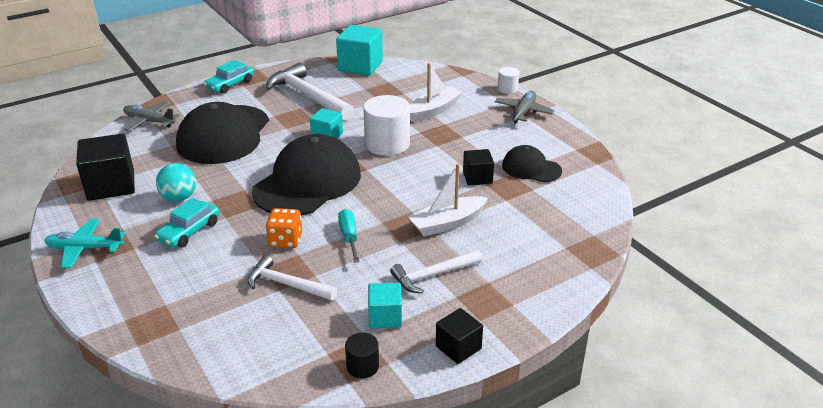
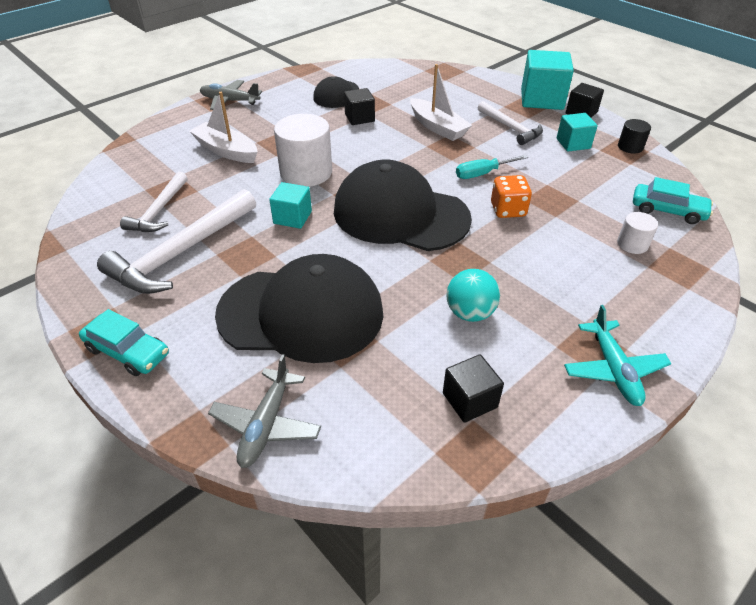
camera: 100 degrees left, 10 degrees up
black cube [76,133,135,201] -> black cube [443,354,504,423], size x0.58
turquoise car [154,198,220,248] -> turquoise car moved to [633,177,713,224]
white hammer [247,255,337,301] -> white hammer moved to [120,172,188,232]
turquoise cube [336,25,383,76] -> turquoise cube moved to [521,50,574,110]
white cylinder [498,67,519,94] -> white cylinder moved to [617,212,658,254]

